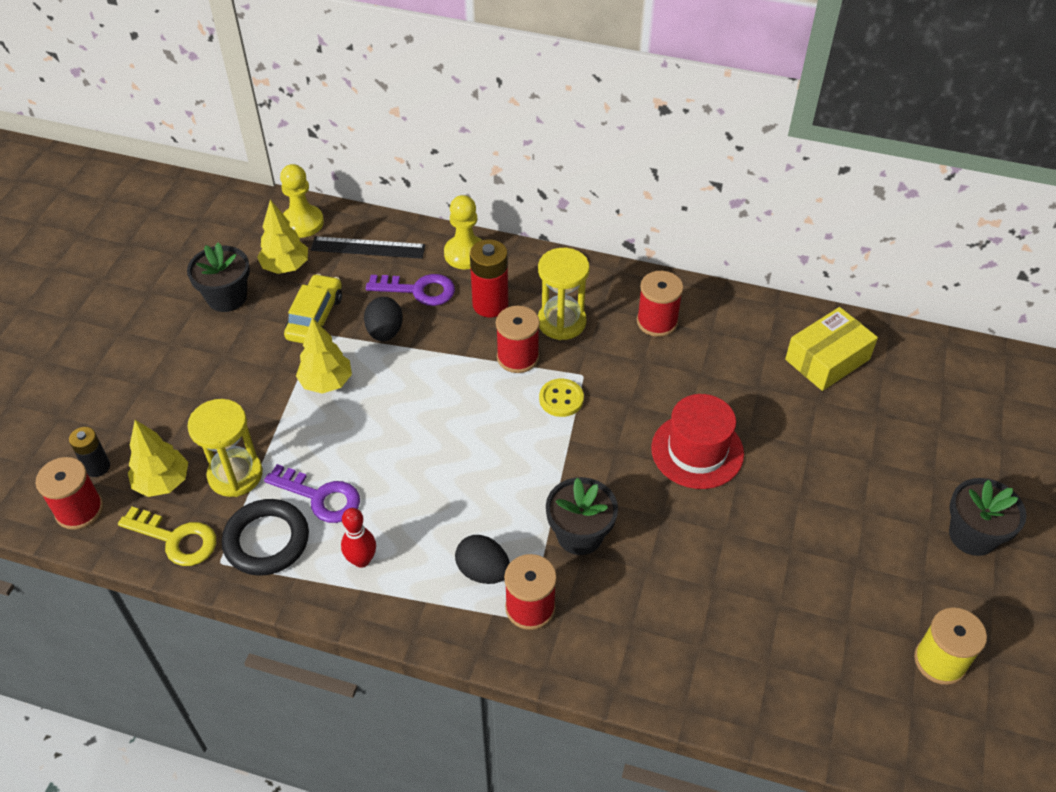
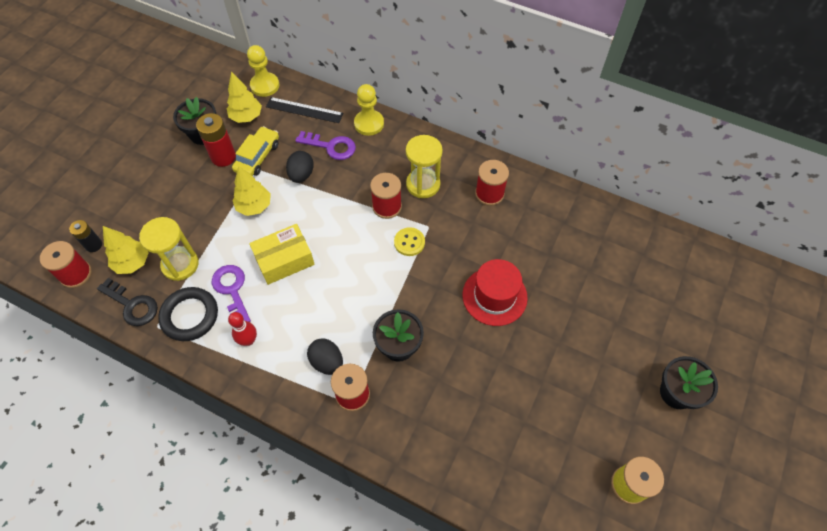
camera: 10 degrees right, 10 degrees up
yellow key [118,507,216,566] -> black key [97,278,158,326]
purple key [264,464,360,523] -> purple key turned 150 degrees counterclockwise [212,265,251,322]
red battery [470,239,508,317] -> red battery moved to [196,113,236,167]
yellow box [785,307,878,391] -> yellow box moved to [249,224,315,285]

